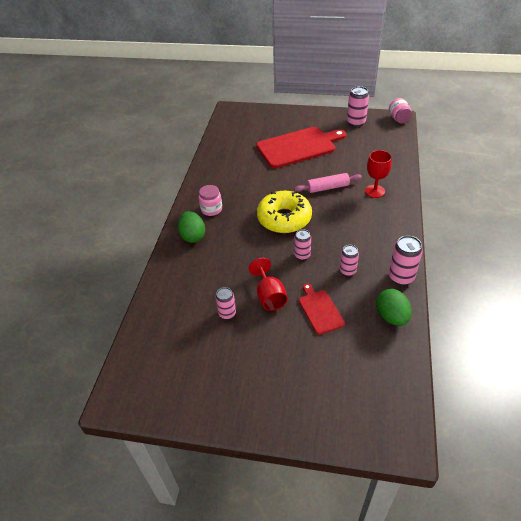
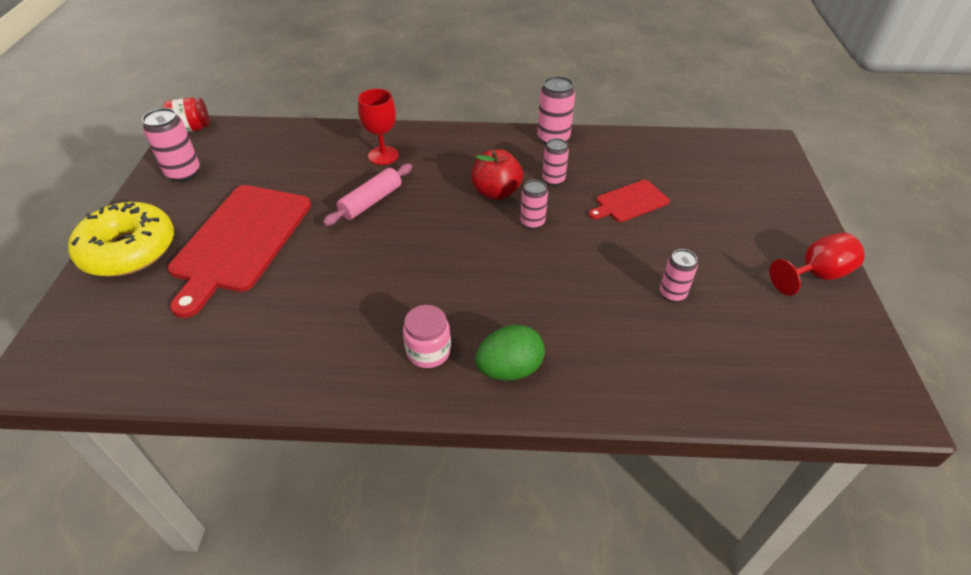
camera: 100 degrees left, 0 degrees up
red goblet [249,258,287,311] -> red goblet moved to [769,232,865,296]
red cutting board [256,127,346,168] -> red cutting board turned 135 degrees counterclockwise [168,185,311,318]
yellow donut [257,191,312,233] -> yellow donut moved to [68,202,174,277]
pink rolling pin [294,173,362,193] -> pink rolling pin turned 60 degrees clockwise [323,164,412,226]
green egg [376,289,412,326] -> none
pink jar [389,98,412,124] -> red jar [164,98,210,132]
none -> red apple [472,149,523,200]

